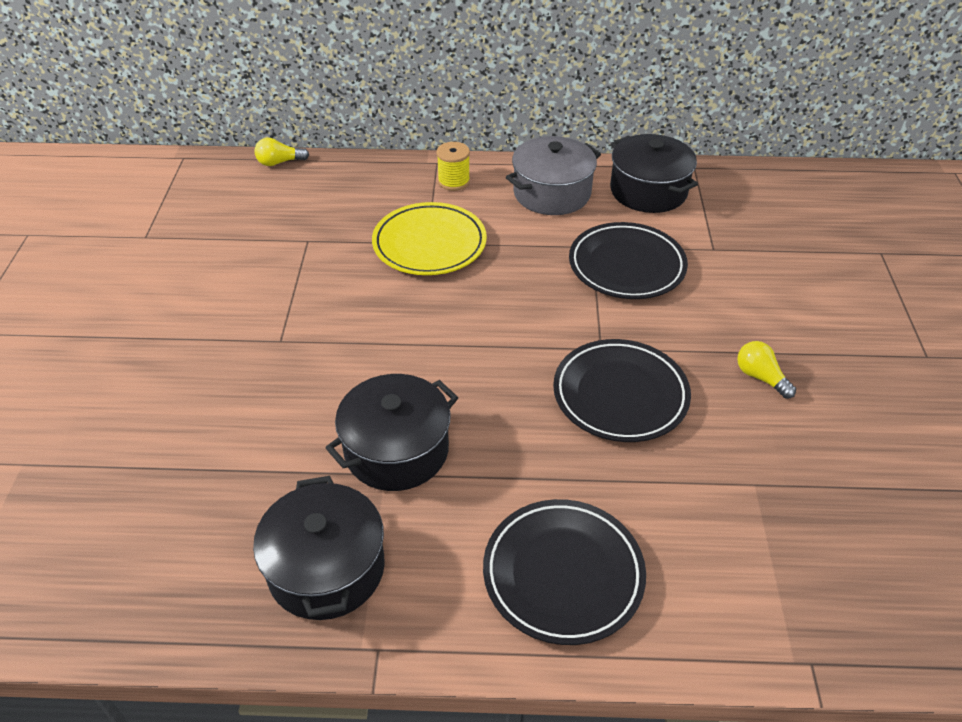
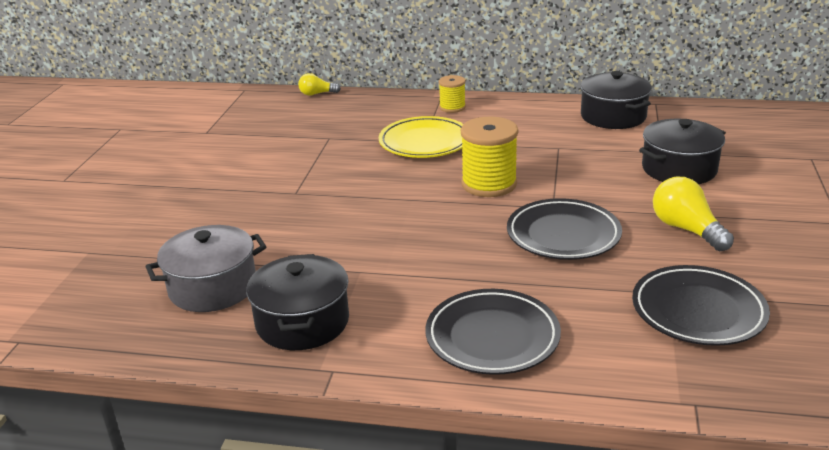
camera: 10 degrees right, 15 degrees down
black pot [325,374,458,491] -> black pot moved to [639,119,726,184]
grey pot [506,136,601,215] -> grey pot moved to [146,225,267,312]
black plate [569,222,688,299] -> black plate moved to [632,265,770,346]
yellow light bulb [737,341,796,399] -> yellow light bulb [653,177,734,251], size x1.65
none -> yellow spool [461,116,518,197]

